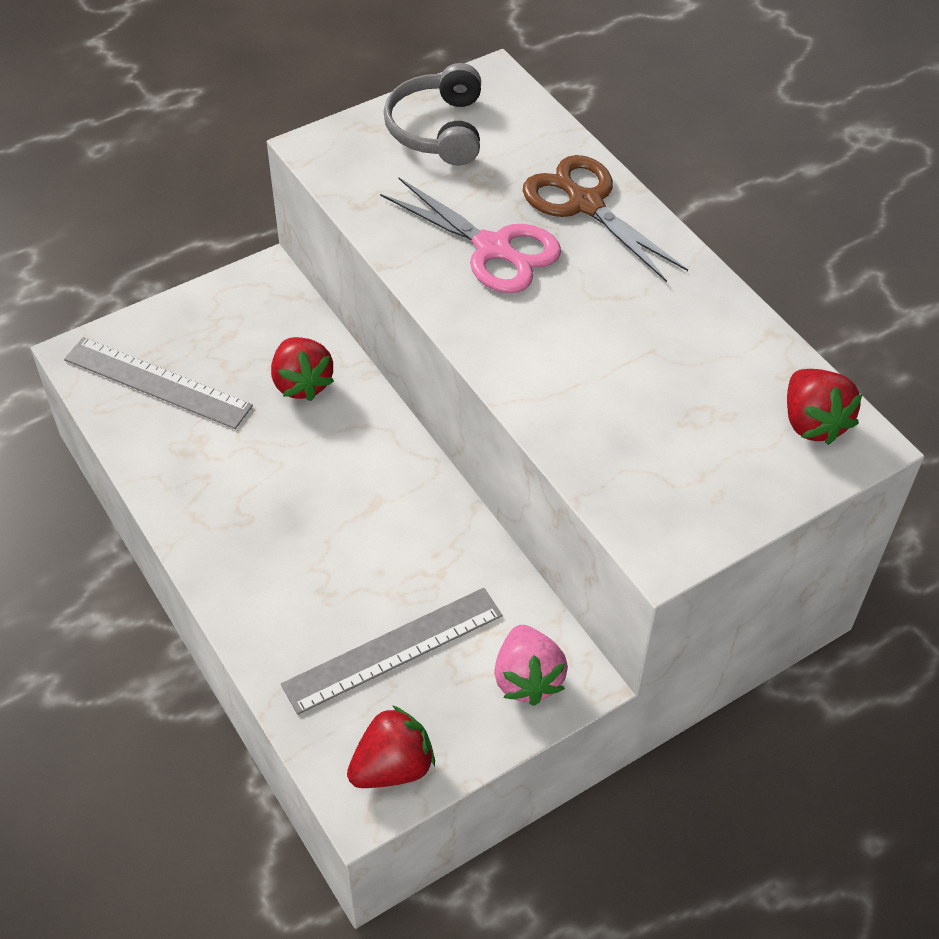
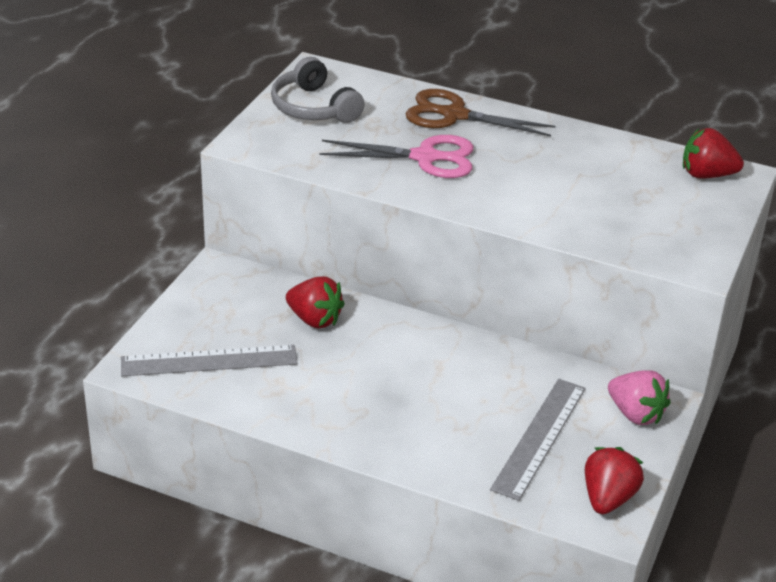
camera: 35 degrees left, 15 degrees down
red strawberry [787,369,862,445] -> red strawberry turned 150 degrees clockwise [683,128,744,179]

